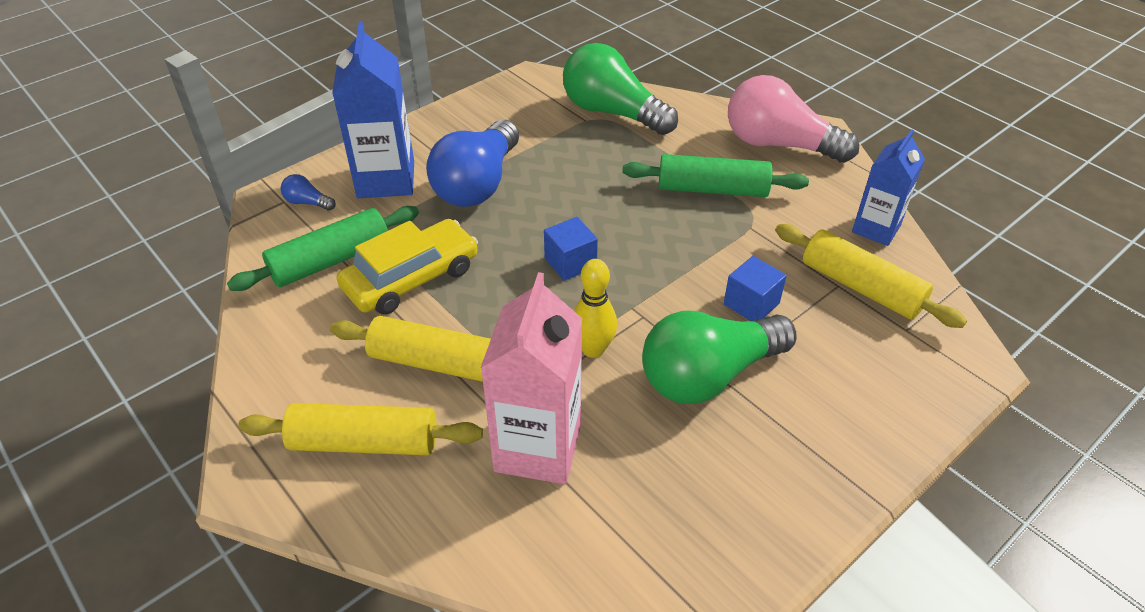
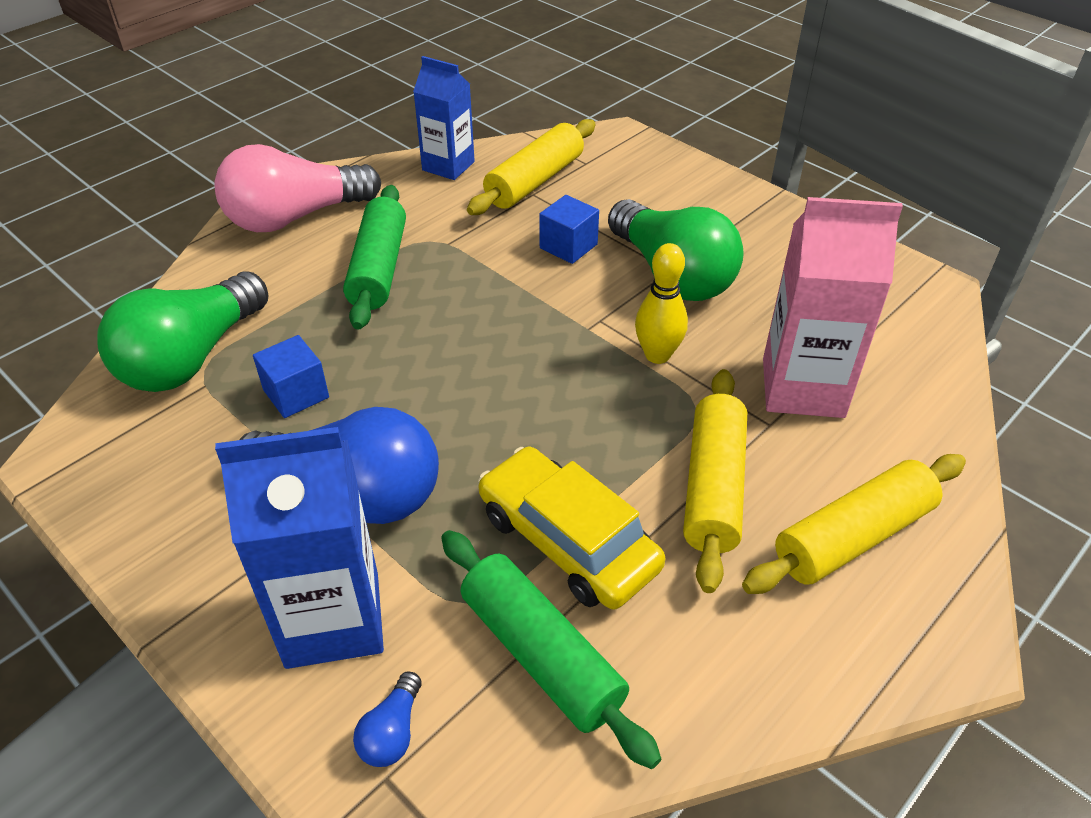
camera: 95 degrees left, 0 degrees up
yellow rolling pin [238,403,483,455] -> yellow rolling pin turned 60 degrees clockwise [742,454,966,594]
blue cube [544,217,598,281] -> blue cube moved to [253,335,329,418]
pink light bulb [728,75,859,163] -> pink light bulb turned 45 degrees clockwise [214,144,381,232]

